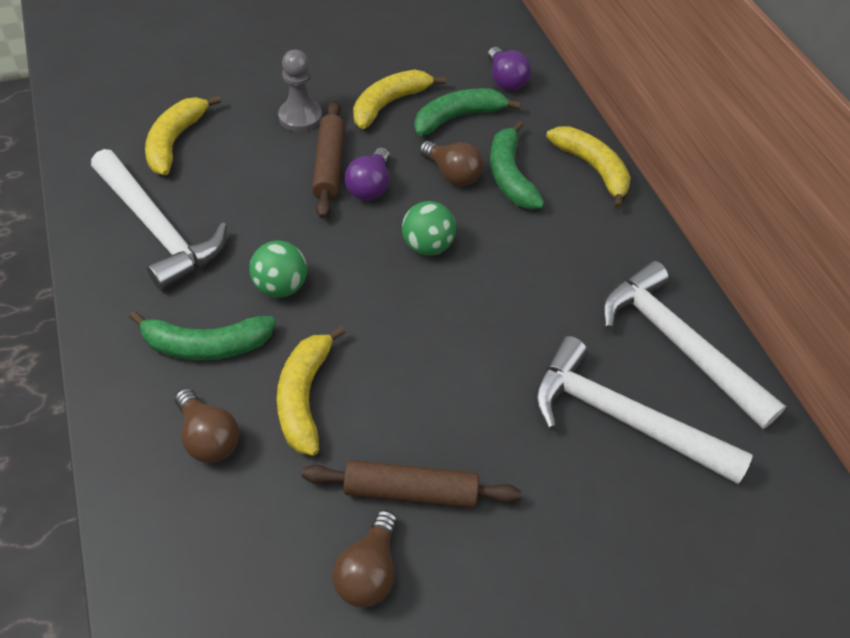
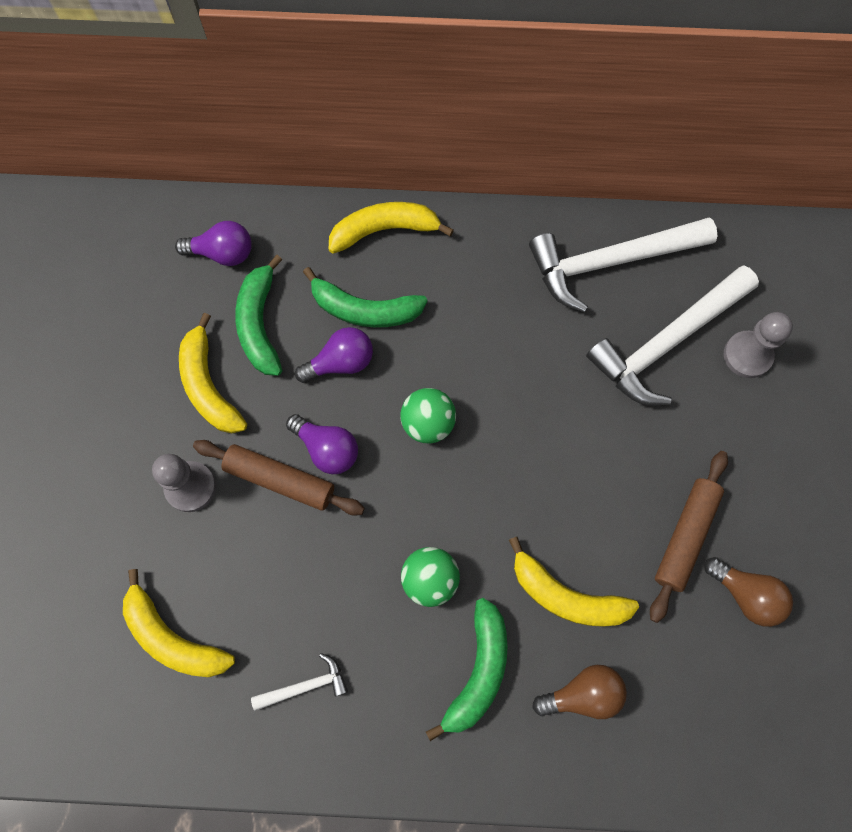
camera: 65 degrees left, 20 degrees up
white hammer [91,149,227,291] -> white hammer [251,653,348,711], size x0.44
brown light bulb [420,141,483,186] -> purple light bulb [295,327,373,383]
none -> grey pawn [724,312,793,378]

